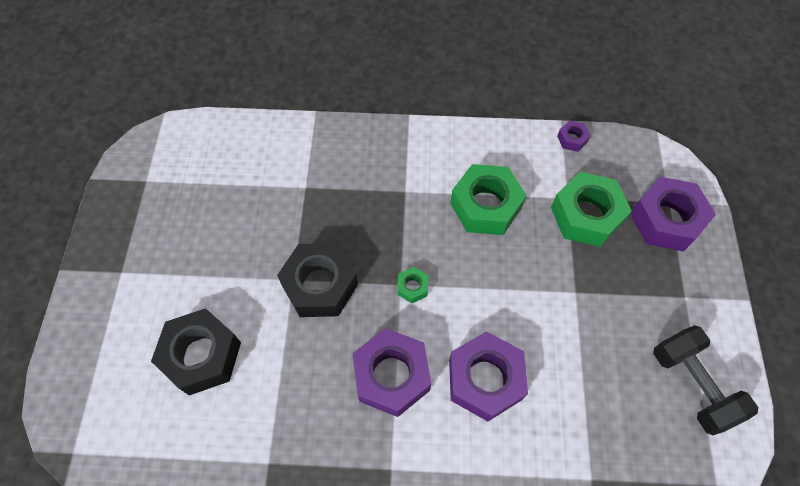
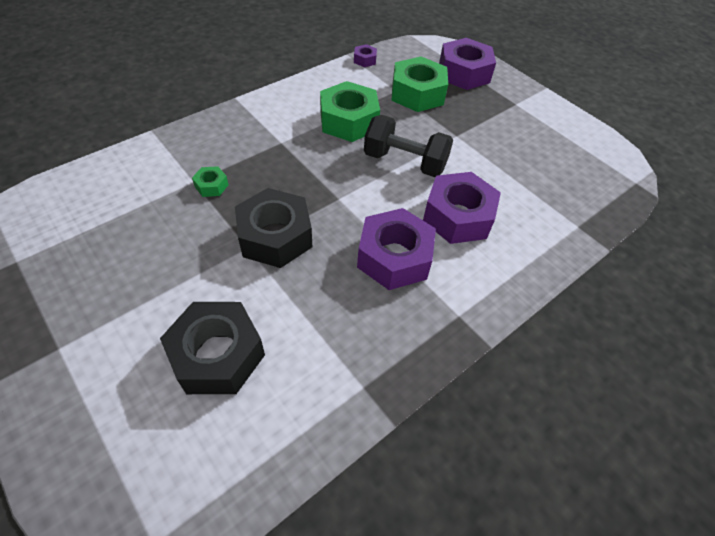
camera: 45 degrees left, 10 degrees down
green nut [397,267,429,303] -> green nut moved to [192,166,228,197]
black dumbbell [653,325,758,435] -> black dumbbell moved to [364,115,453,177]

